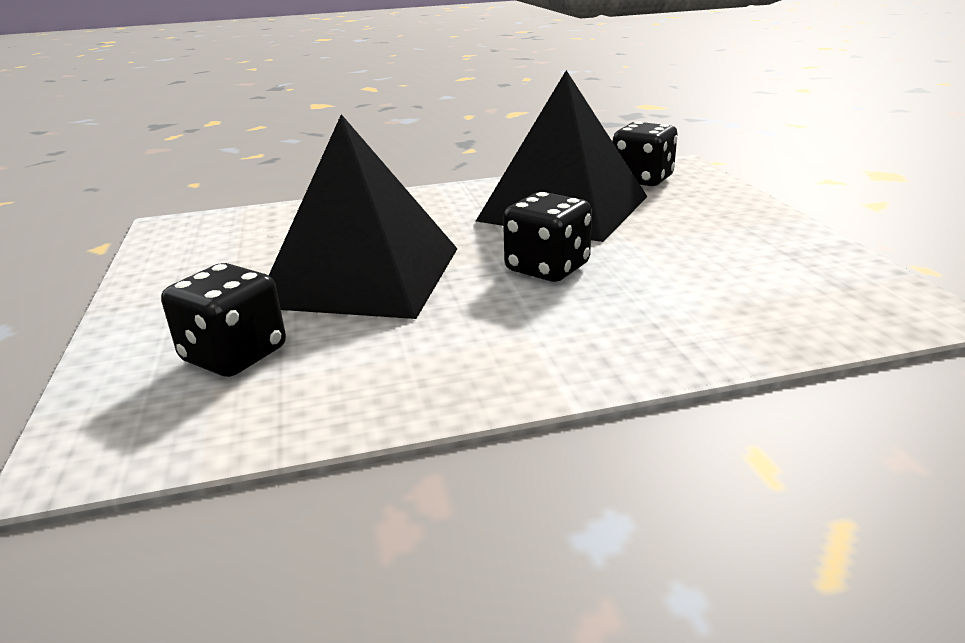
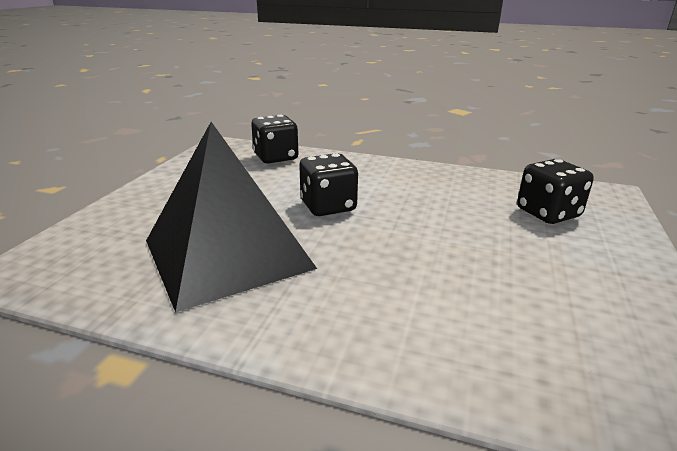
camera: 150 degrees left, 0 degrees up
black pyramid [268,114,458,319] -> none
black dice [613,121,678,186] -> black dice moved to [251,115,299,163]

